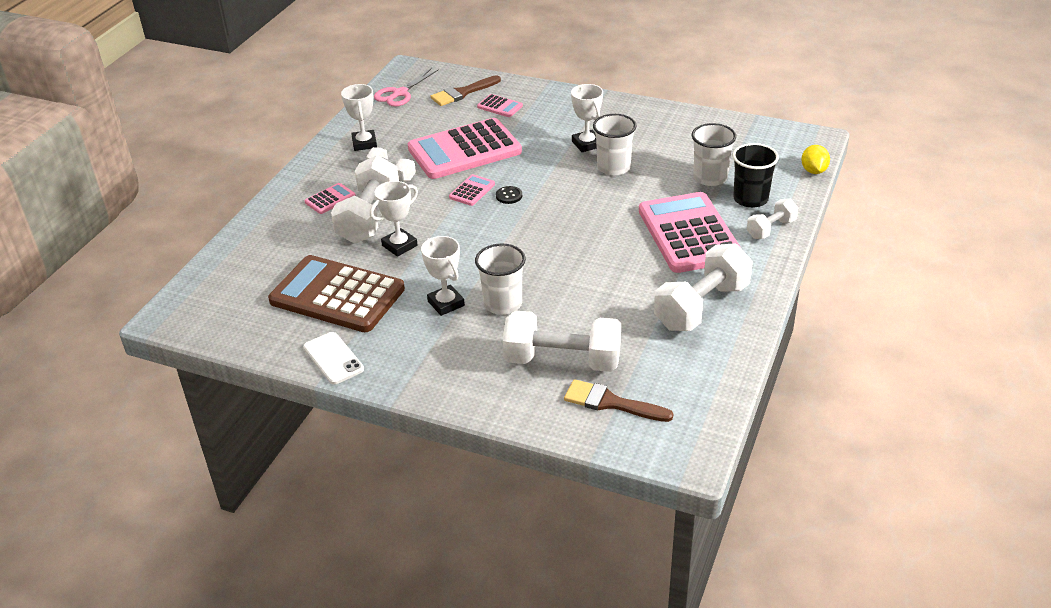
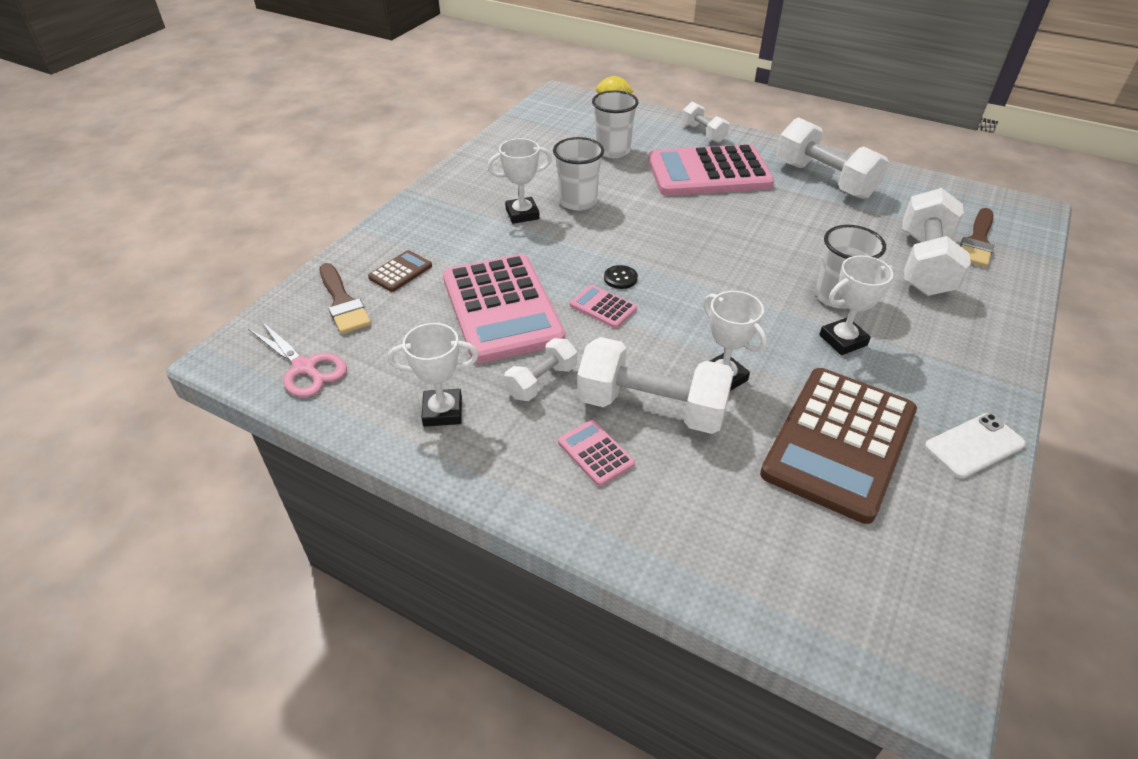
camera: 85 degrees left, 5 degrees up
pink calculator [477,94,523,117] -> brown calculator [368,250,432,292]
black cup [732,143,779,208] -> none

